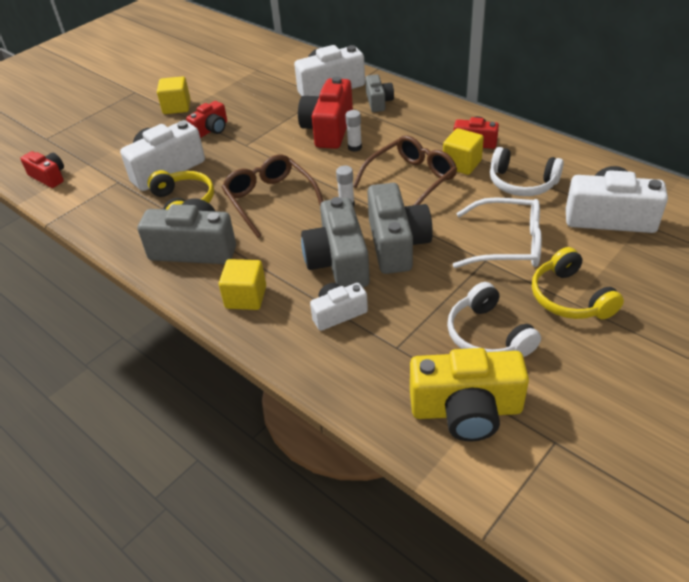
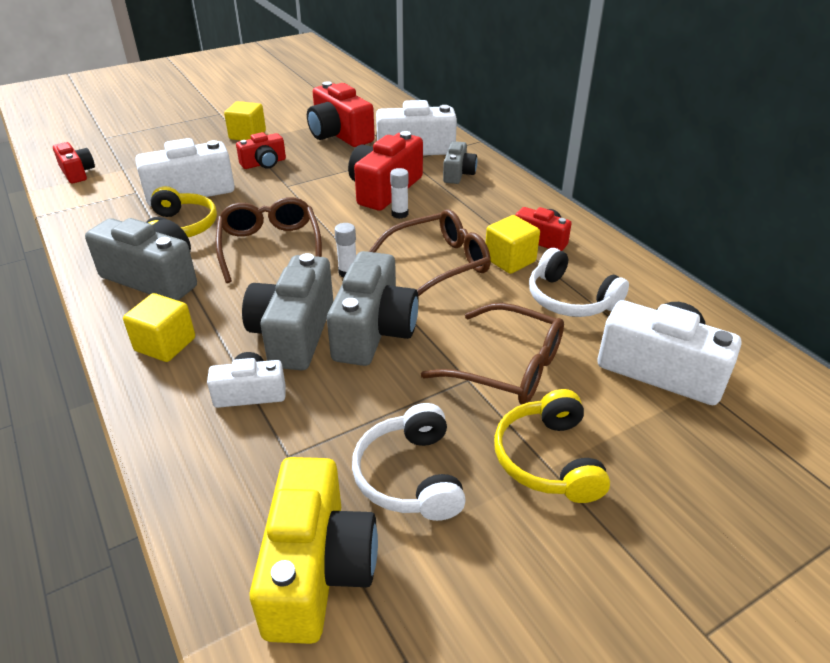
camera: 15 degrees right, 5 degrees down
yellow camera [410,348,529,441] -> yellow camera turned 105 degrees counterclockwise [249,457,378,644]
white glasses [453,197,542,268] -> brown glasses [421,303,564,405]
none -> red camera [307,81,375,147]

